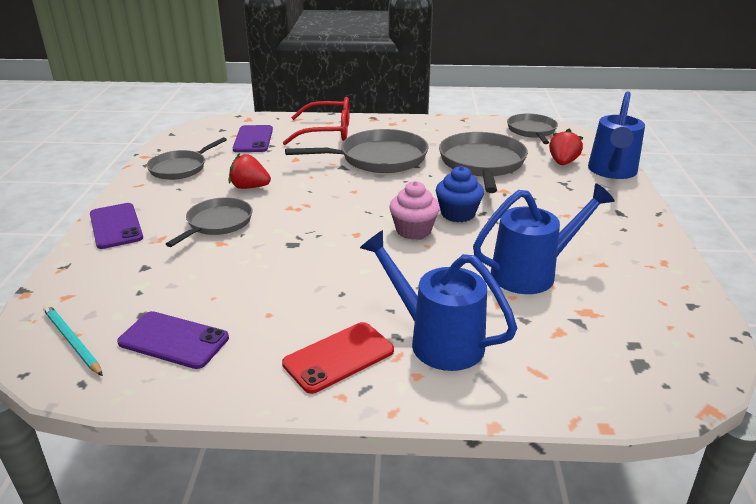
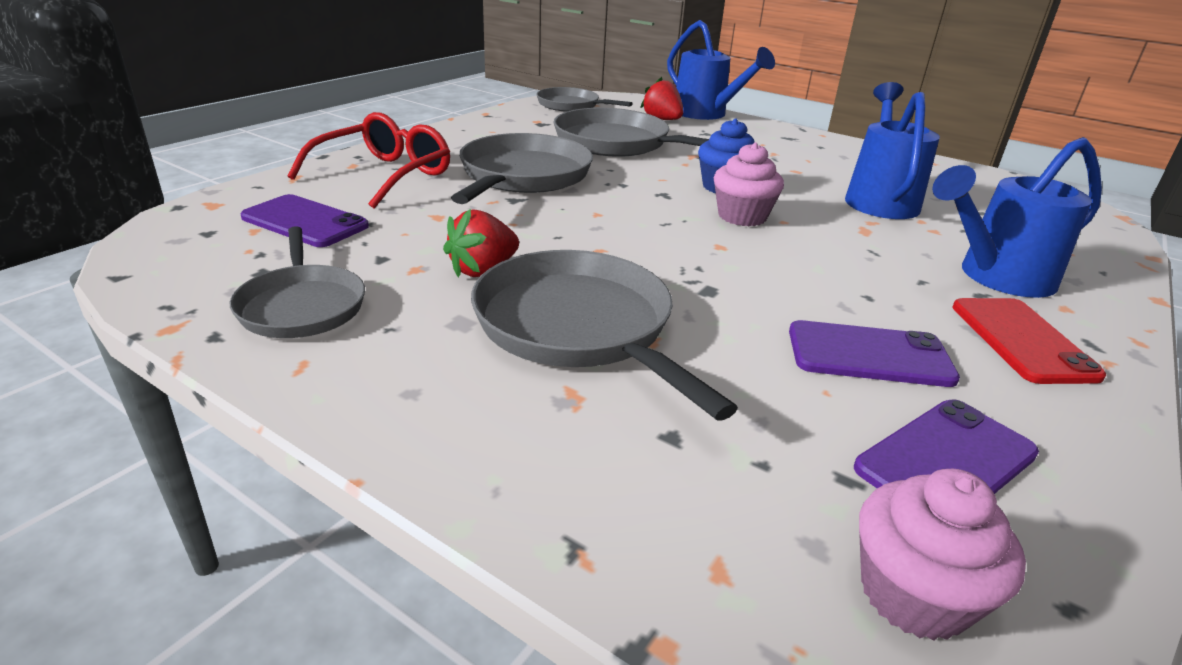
camera: 60 degrees left, 0 degrees up
turquoise pencil [43,305,103,376] -> pink cupcake [859,469,1026,641]
purple phone [90,203,143,249] -> purple phone moved to [789,320,960,387]
grey pan [166,197,252,247] -> grey pan [471,250,738,420], size x1.59

